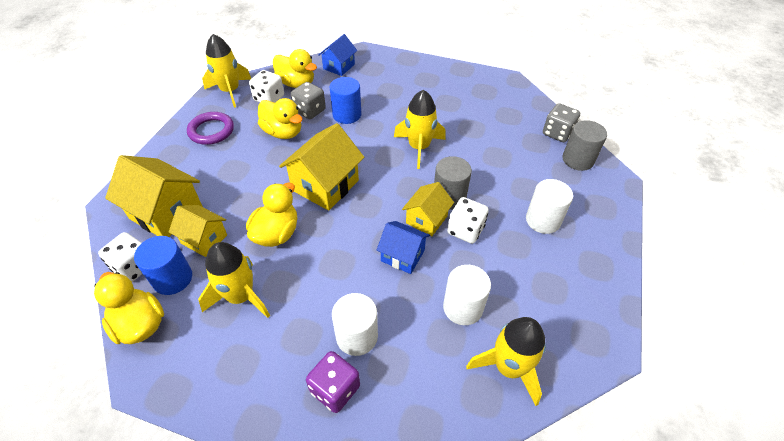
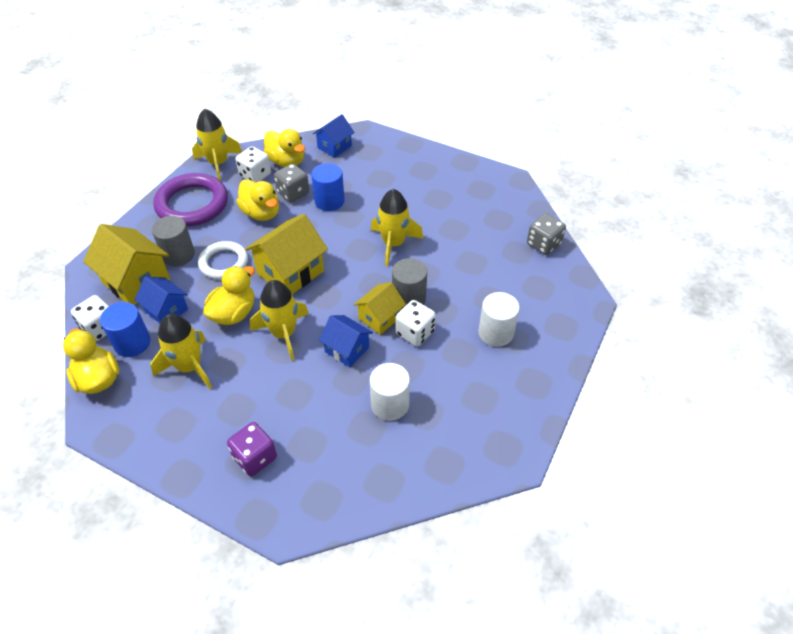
camera: 10 degrees right, 0 degrees up
yellow house [169,205,227,257] -> blue house [134,276,188,323]
purple ring [187,112,234,145] -> purple ring [153,173,228,226], size x1.59
white cylinder [332,293,378,356] -> none
yellow rocket [466,317,546,406] -> yellow rocket moved to [250,280,309,361]
grey cylinder [562,120,607,171] -> grey cylinder moved to [152,216,195,266]
none -> white ring [198,241,248,279]

